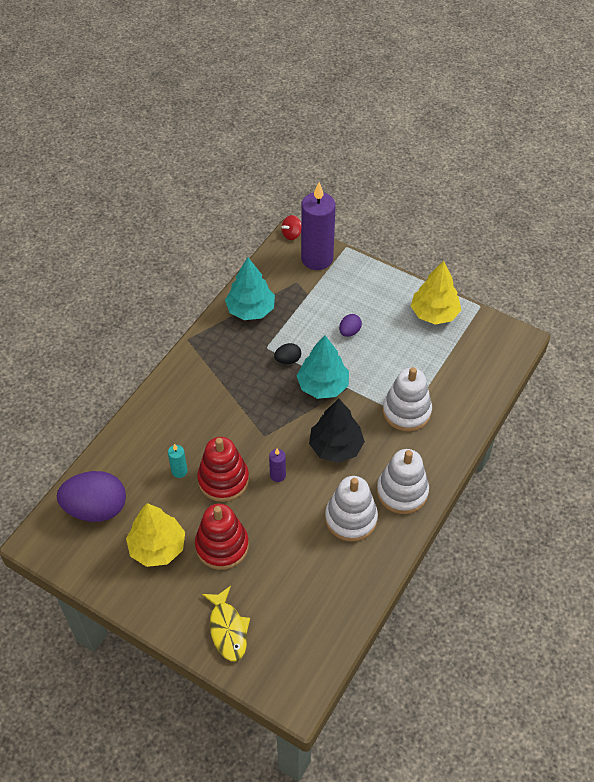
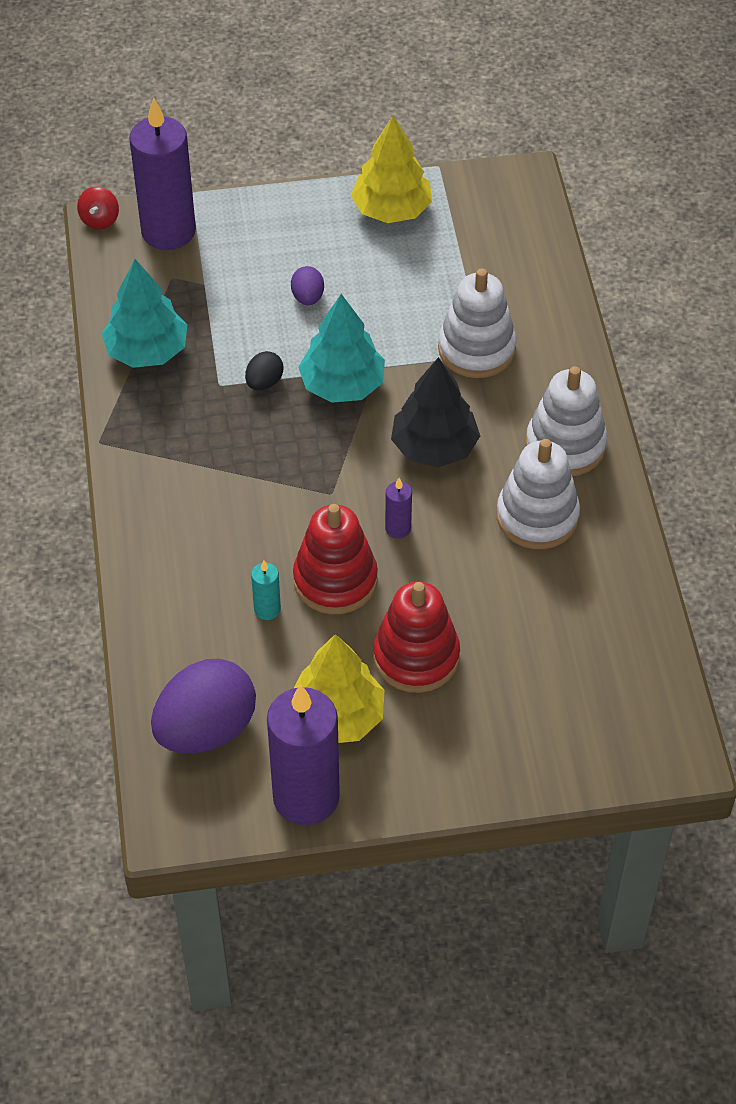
camera: 40 degrees left, 0 degrees up
yellow fish [202,586,250,661] -> none
none -> purple candle [267,684,340,825]

